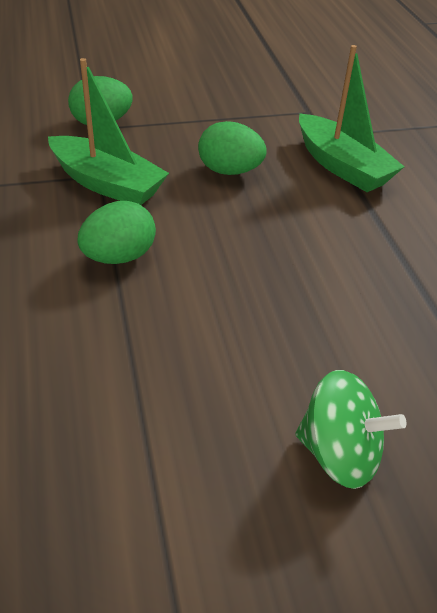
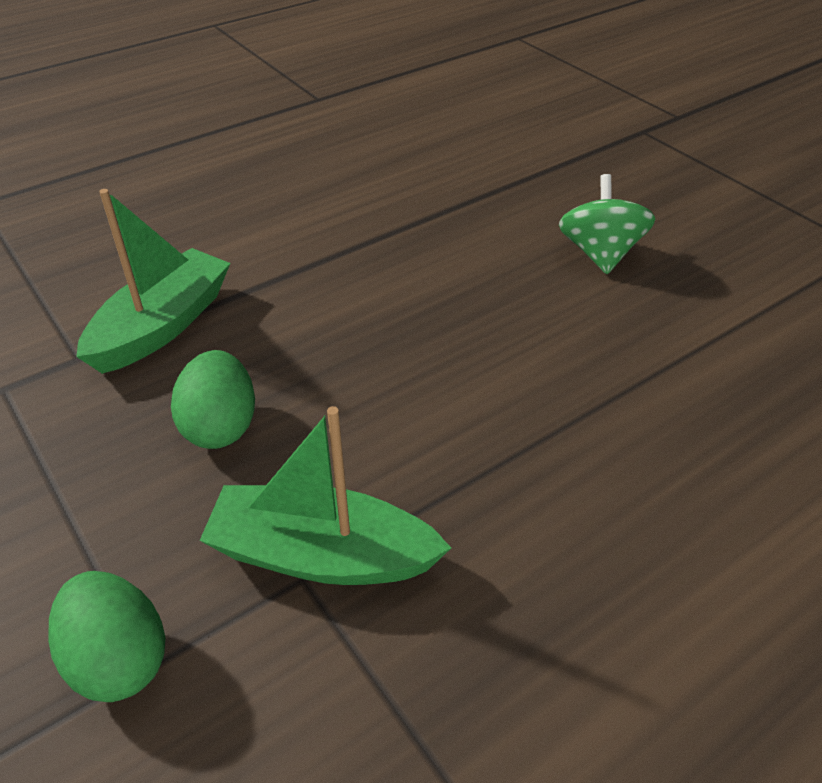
camera: 110 degrees left, 0 degrees up
green boat [48,58,169,205] -> green boat turned 90 degrees counterclockwise [200,406,451,585]
green egg [77,201,156,264] -> none

